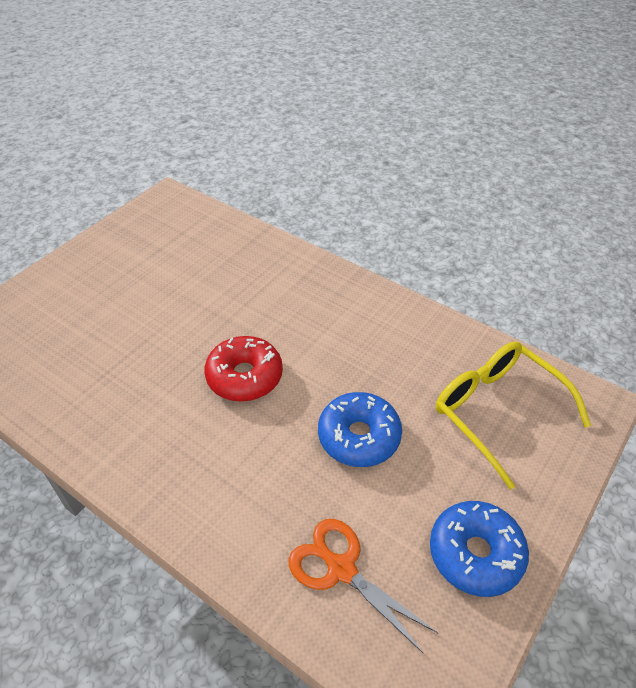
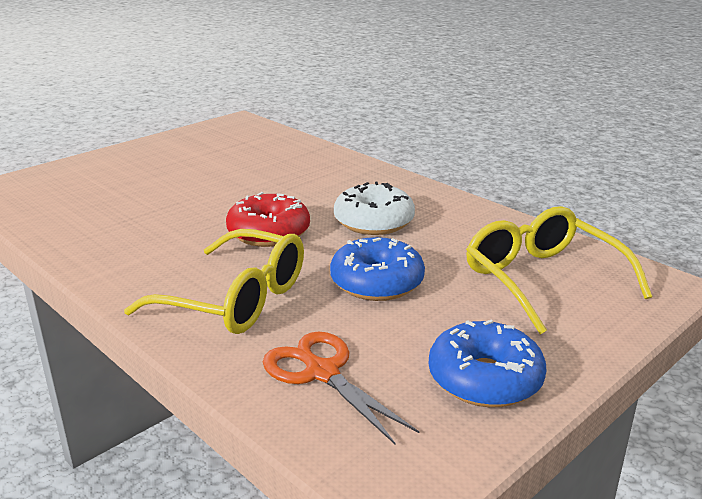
camera: 10 degrees right, 20 degrees down
none -> yellow glasses [124,229,304,334]
none -> white donut [334,182,415,235]

